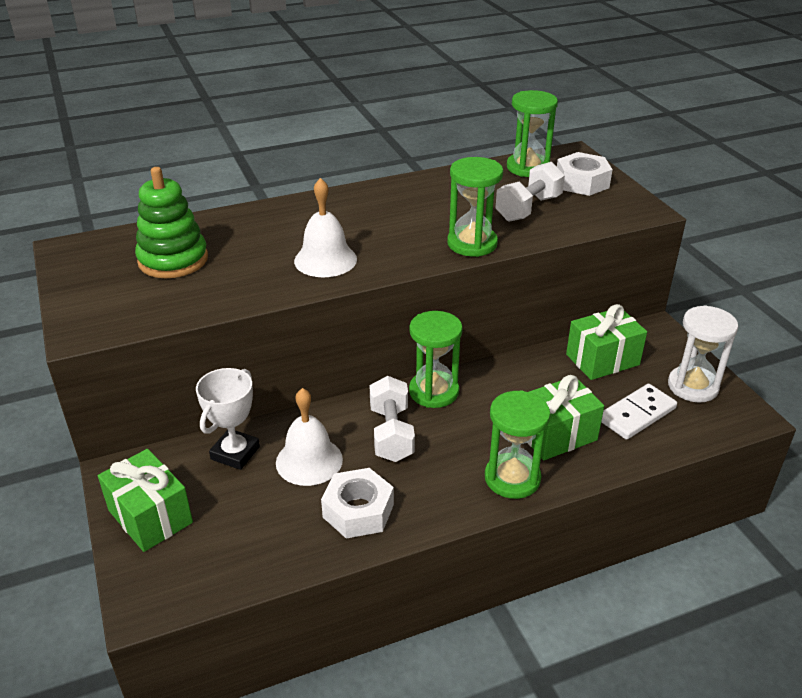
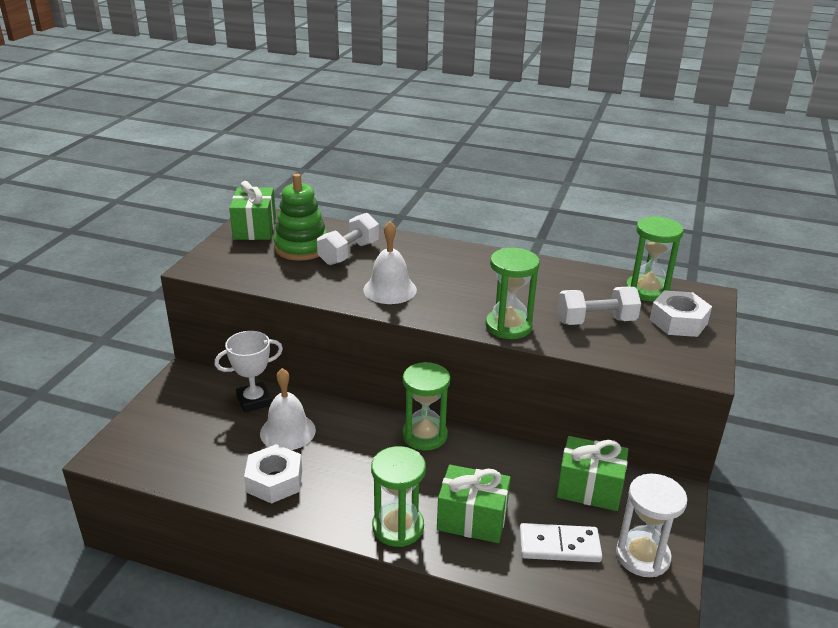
camera: 40 degrees right, 5 degrees down
green gift [98,449,193,552] -> green gift moved to [229,181,276,240]
white dumbbell [369,376,415,462] -> white dumbbell moved to [317,213,379,265]

